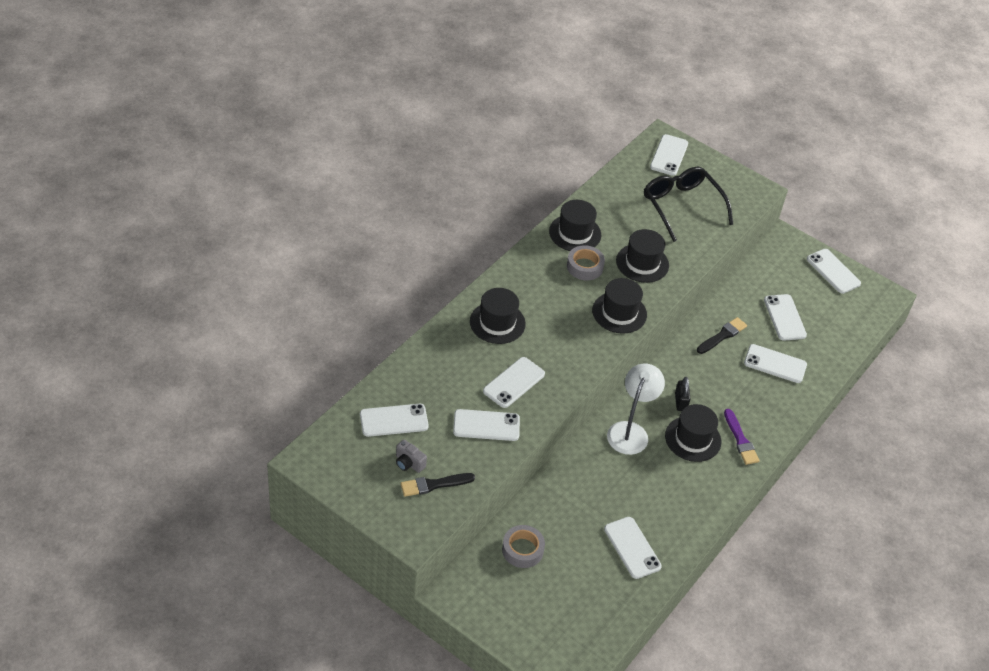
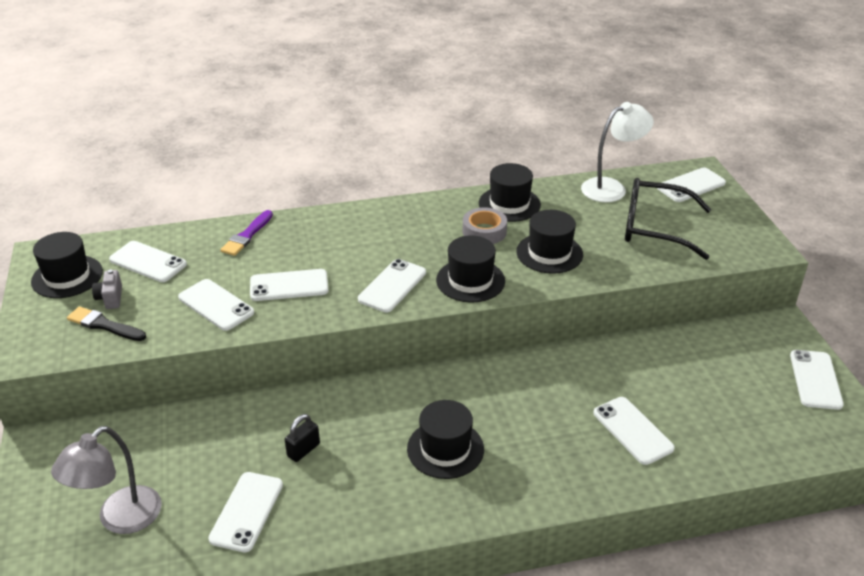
camera: 45 degrees right, 10 degrees down
black hat [470,288,526,344] -> black hat moved to [31,232,103,298]
grey tape [502,525,545,568] -> none
white lamp [607,364,665,455] -> white lamp moved to [581,102,654,202]
black glasses [644,167,733,242] -> black glasses turned 90 degrees counterclockwise [625,178,711,260]
black padlock [675,377,690,411] -> black padlock moved to [285,414,320,462]
black brush [697,317,747,354] -> none
purple brush [724,409,759,465] -> purple brush moved to [220,210,273,256]
white phone [764,294,807,341] -> white phone moved to [358,259,426,313]
none -> grey lamp [51,426,162,534]

